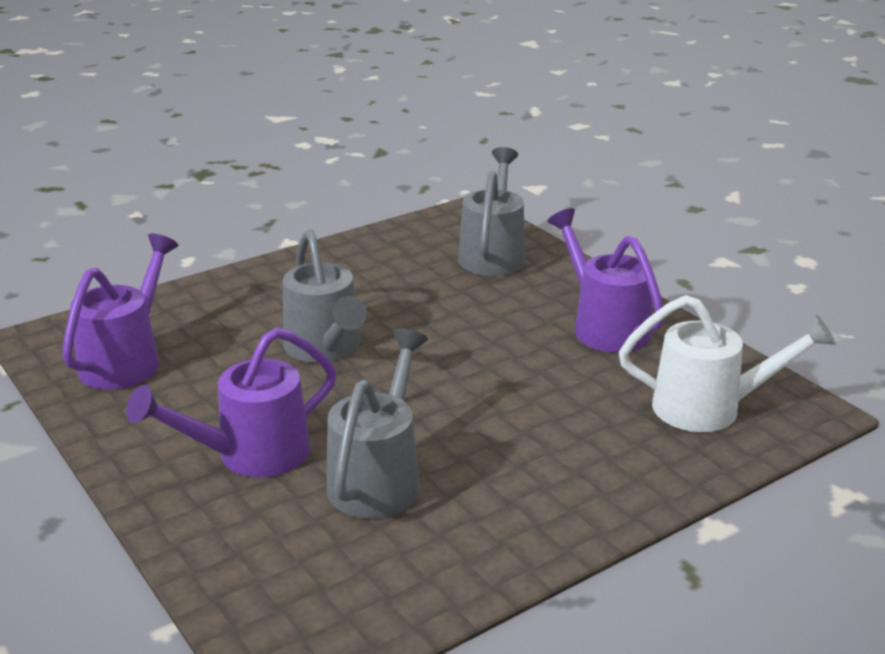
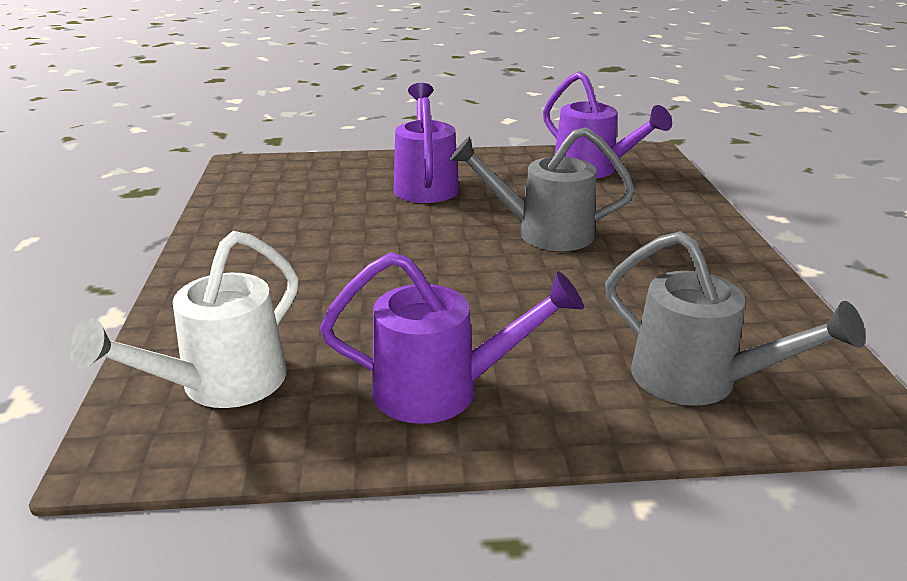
camera: 120 degrees right, 0 degrees up
grey watering can [326,328,428,519] -> none

